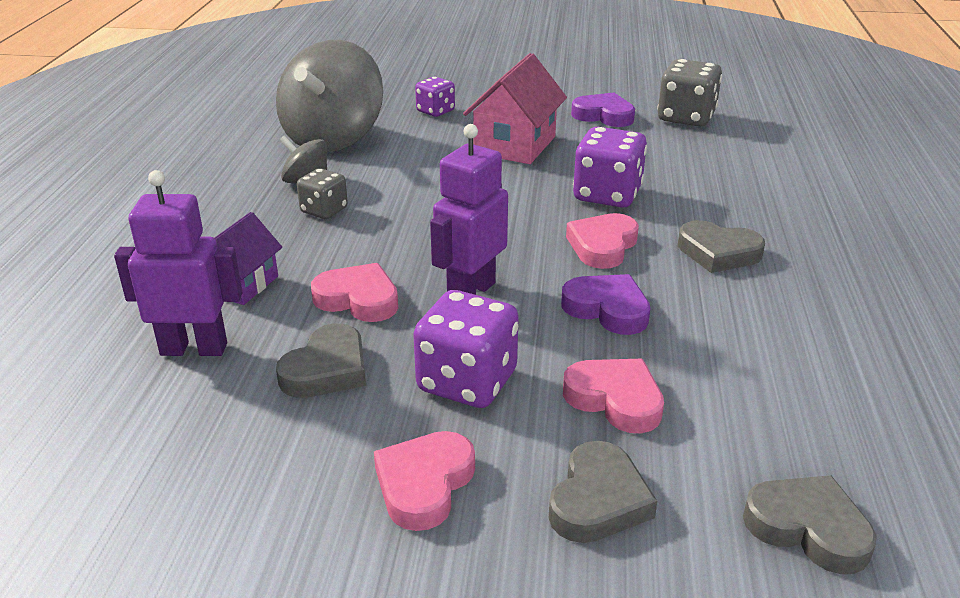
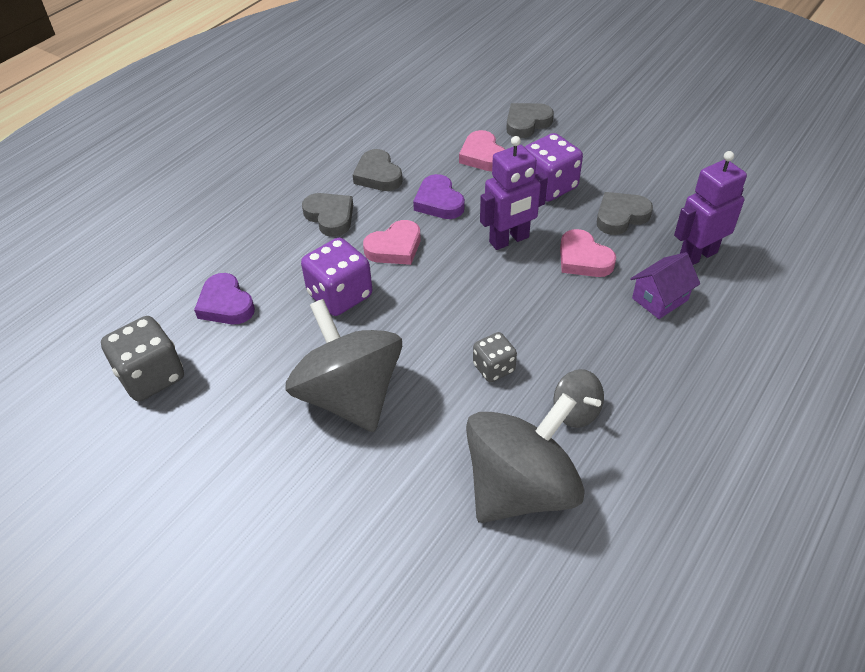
camera: 150 degrees left, 15 degrees up
purple robot [114,170,242,356] -> purple robot turned 120 degrees clockwise [674,151,747,265]
grey dice [297,168,348,219] -> grey dice moved to [473,332,517,382]
pink heart [374,431,475,531] -> none
purple dice [415,77,455,117] -> none
pink house [463,53,567,164] -> grey spinning top [285,299,402,432]
purple heart [571,93,635,127] -> purple heart moved to [194,273,255,324]
grey heart [743,475,877,574] -> grey heart moved to [353,149,403,191]

